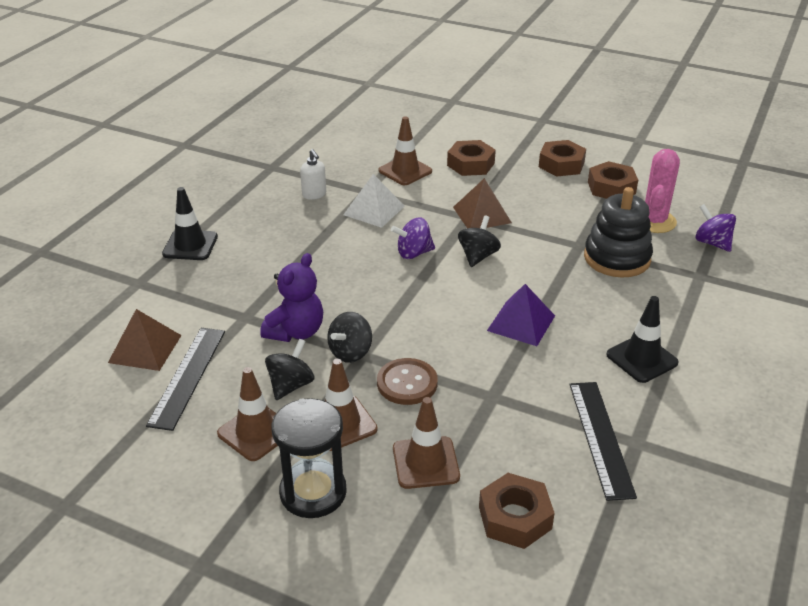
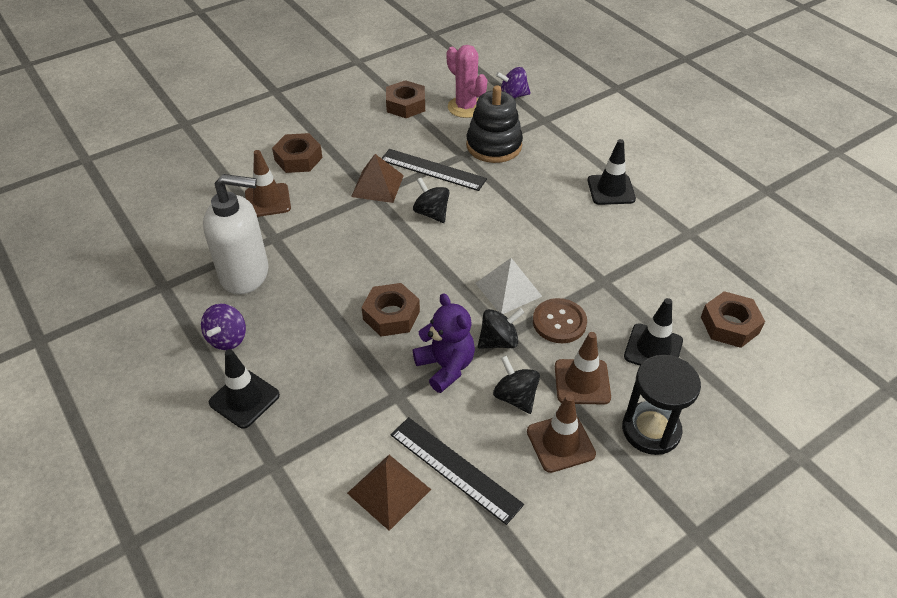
camera: 60 degrees left, 10 degrees up
white soap dispenser [300,149,326,200] -> white soap dispenser [203,174,269,295], size x2.23
black spinning top [327,312,372,363] -> black spinning top turned 90 degrees counterclockwise [478,308,524,349]
white pyramid [343,174,405,228] -> white pyramid moved to [475,258,542,314]
purple spinning top [391,217,435,259] -> purple spinning top moved to [201,304,246,350]
brown traffic cone [393,397,460,489] -> black traffic cone [624,298,683,366]
purple pyramid [487,284,555,346] -> none
brown nut [539,140,586,177] -> brown nut moved to [361,283,420,337]
black ruler [569,382,637,501] -> black ruler moved to [381,149,487,191]

